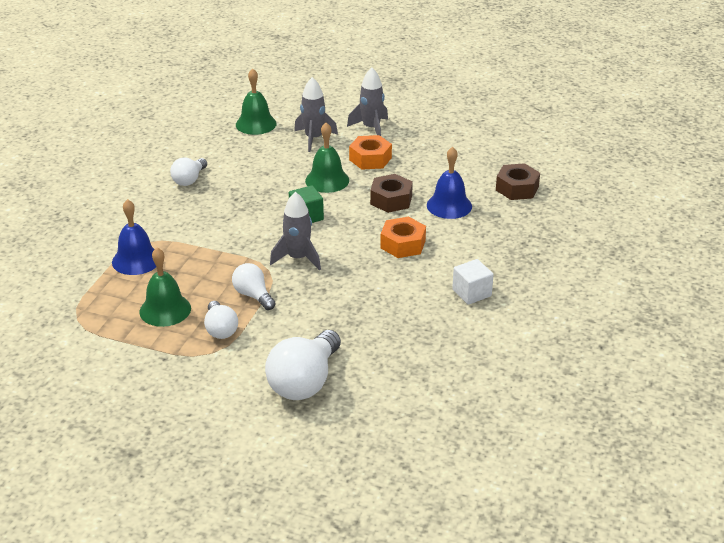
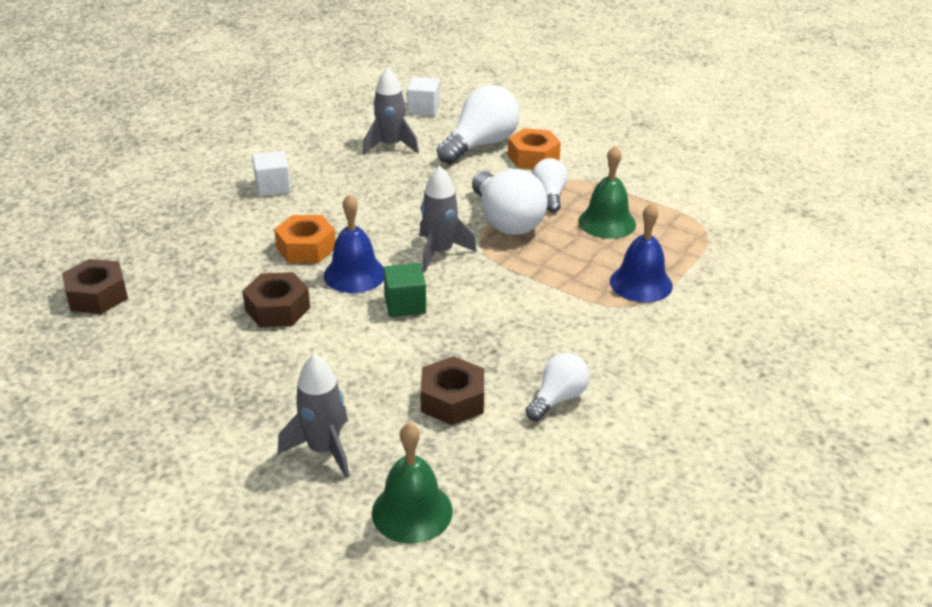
camera: 165 degrees left, 0 degrees up
white light bulb [232,263,276,310] -> white light bulb [472,169,548,235], size x1.74
green bell [305,123,349,193] -> none
grey rocket [347,68,388,136] -> grey rocket moved to [363,67,419,155]
orange nut [349,135,392,170] -> orange nut moved to [508,128,561,169]
blue bell [427,147,472,219] -> blue bell moved to [324,194,384,293]
none -> white cube [407,77,440,116]
none -> brown nut [420,356,484,425]

